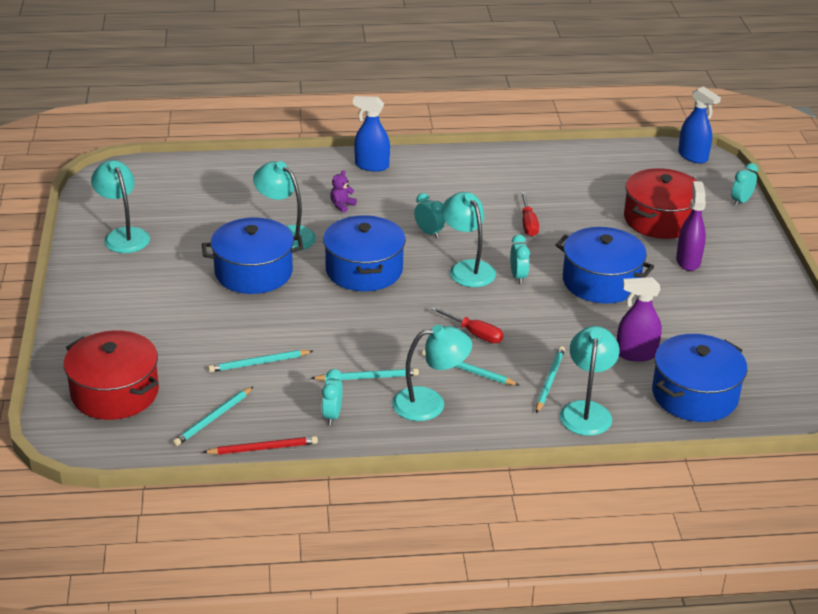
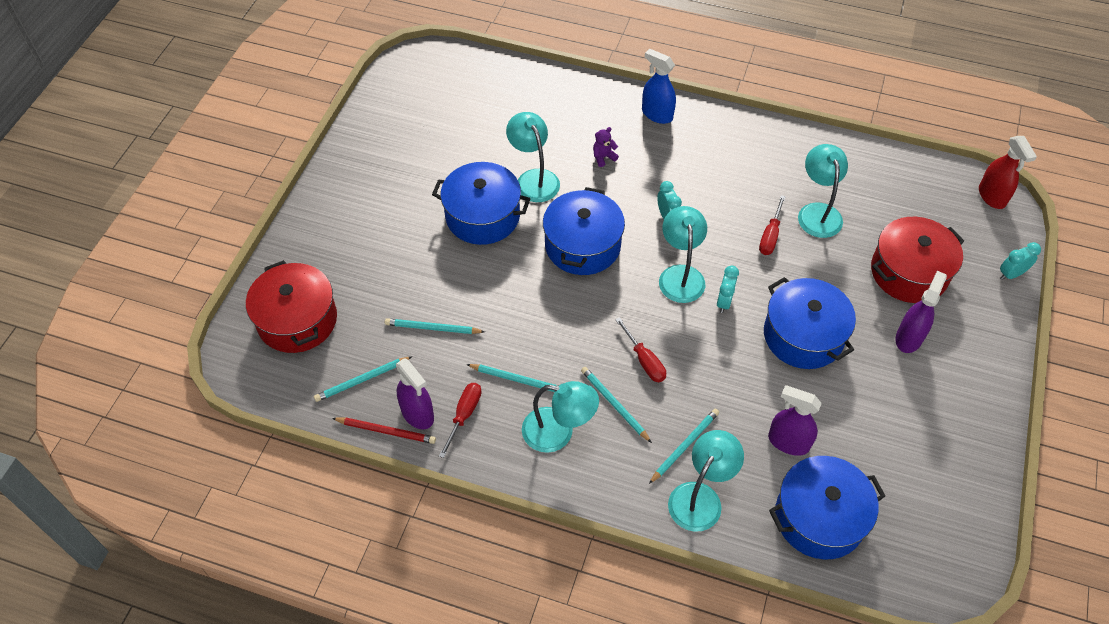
camera: 25 degrees right, 20 degrees up
turquoise lamp [91,160,150,253] -> turquoise lamp moved to [798,144,848,238]
turquoise clock [322,369,343,425] -> red screwdriver [439,383,482,458]
blue spray bottle [678,86,721,164] -> red spray bottle [979,136,1037,209]
none -> purple spray bottle [396,358,434,429]

